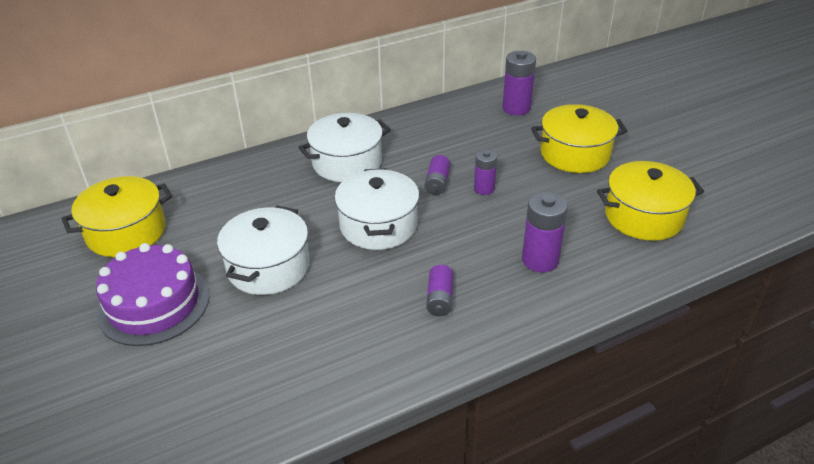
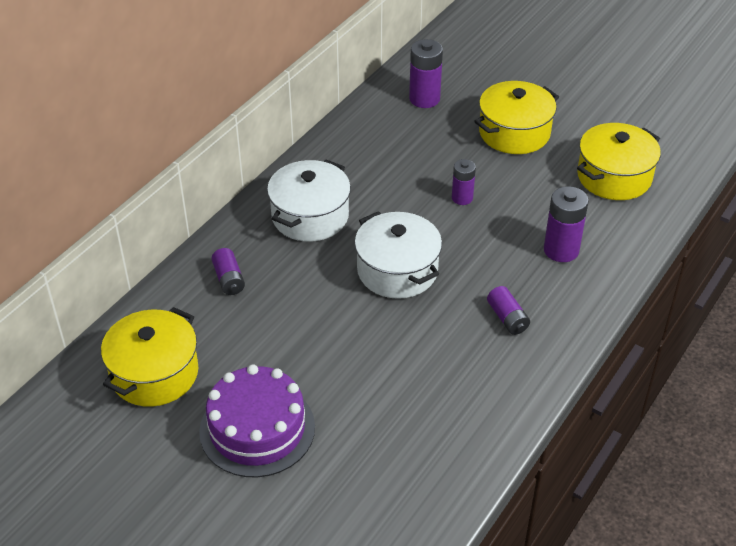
camera: 30 degrees left, 5 degrees up
white pot [217,205,310,295] -> none
purple battery [425,155,451,195] -> purple battery moved to [211,248,245,295]

